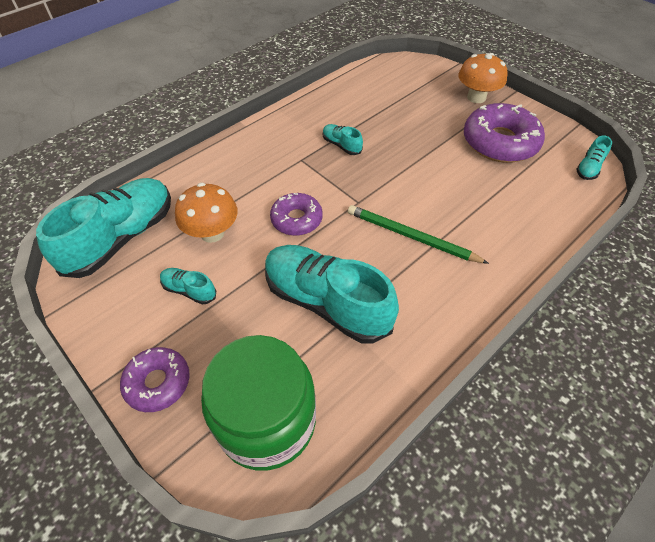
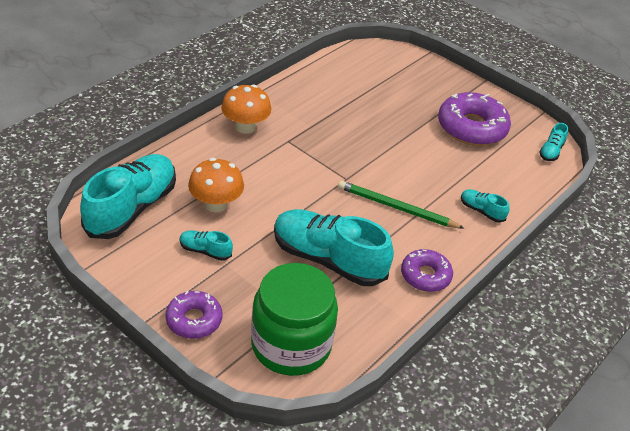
camera: 10 degrees left, 10 degrees down
purple donut [270,193,323,236] -> purple donut moved to [401,249,453,292]
turquoise shoe [323,124,363,155] -> turquoise shoe moved to [461,189,509,223]
orange mushroom [458,53,508,103] -> orange mushroom moved to [221,85,271,134]

